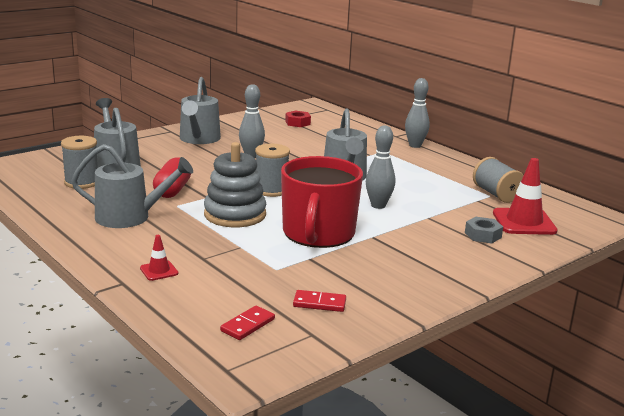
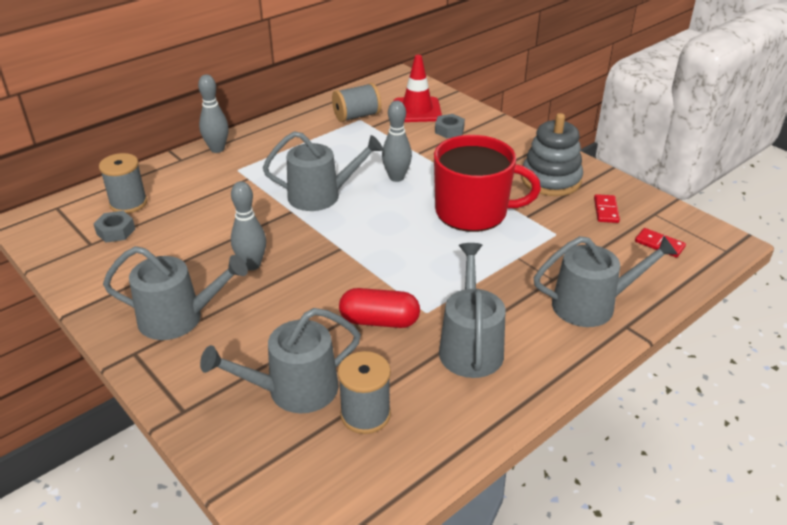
camera: 90 degrees left, 15 degrees up
red traffic cone [140,235,178,281] -> grey watering can [534,236,678,327]
grey stacking toy [204,142,266,227] -> grey stacking toy moved to [521,113,583,196]
grey spool [255,144,290,197] -> grey spool moved to [99,153,147,213]
red nut [285,111,311,127] -> grey nut [94,211,135,243]

